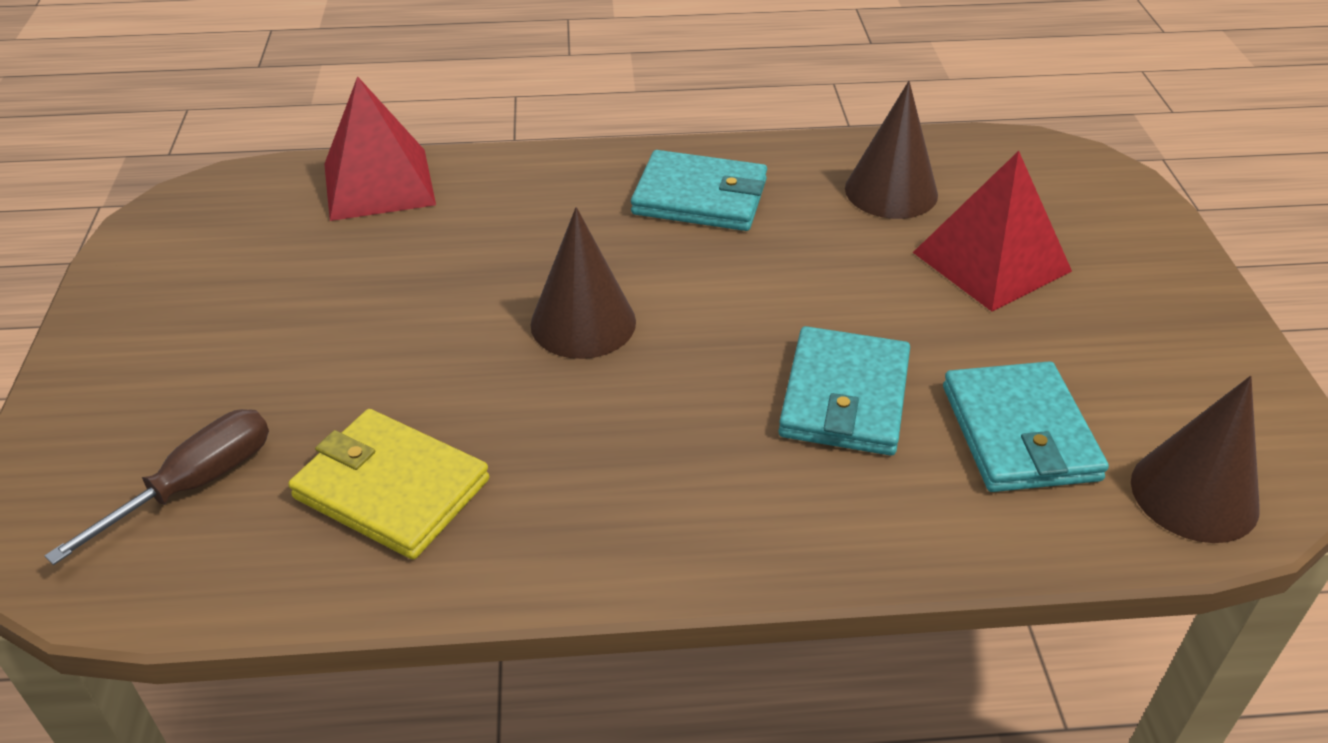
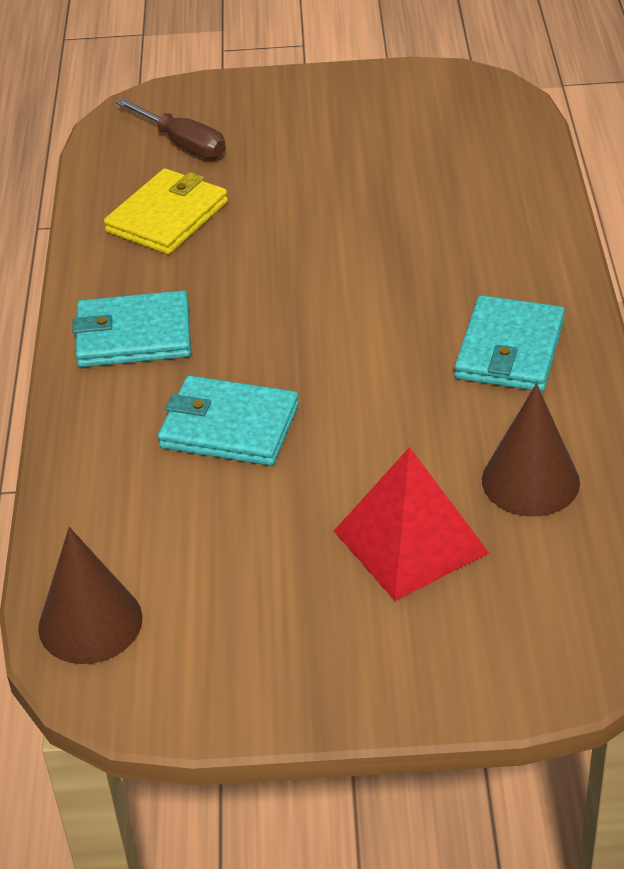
camera: 95 degrees right, 0 degrees up
red pyramid [324,76,436,221] -> none
brown cone [530,207,636,359] -> none
turquoise wallet [943,361,1109,492] -> turquoise wallet moved to [72,290,191,367]

